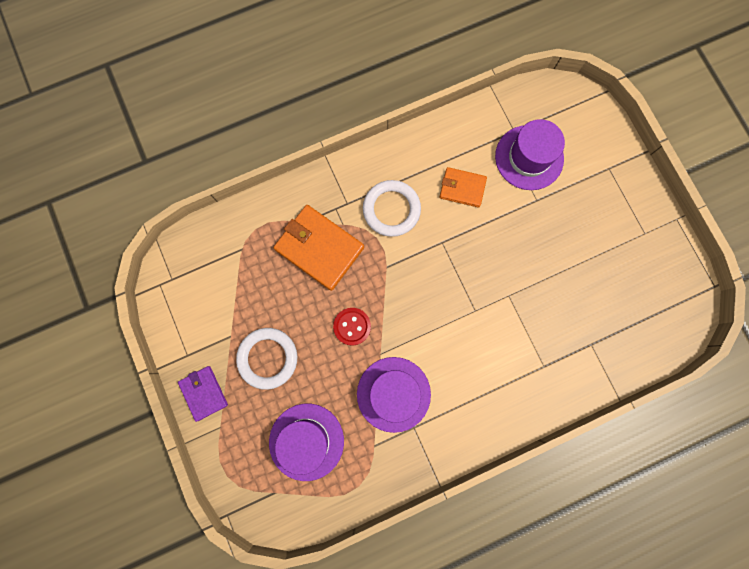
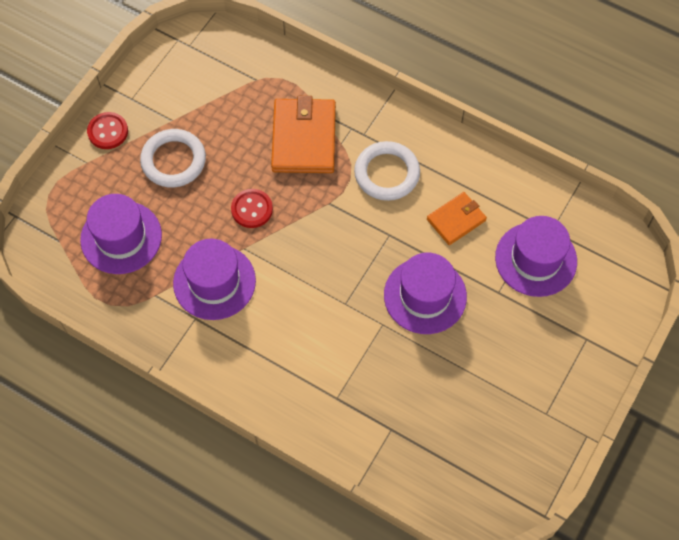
camera: 55 degrees right, 15 degrees down
purple wallet [178,366,228,422] -> red button [87,112,128,149]
orange wallet [440,167,487,208] -> orange wallet turned 75 degrees clockwise [427,192,487,245]
none -> purple hat [384,253,467,334]

